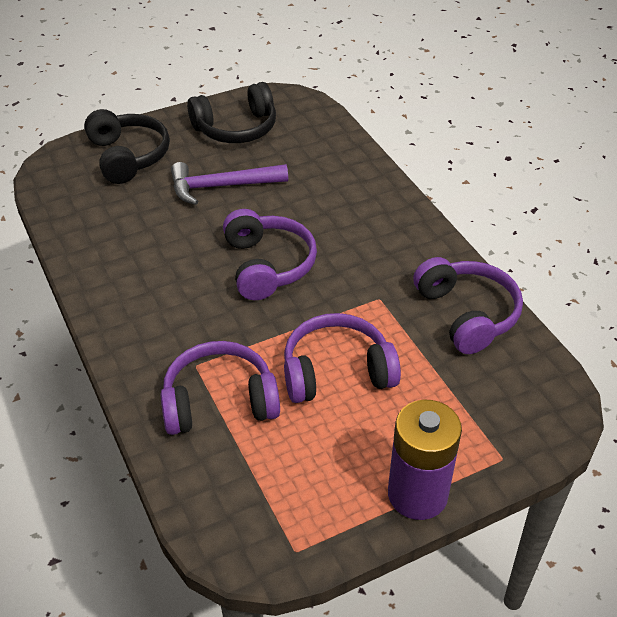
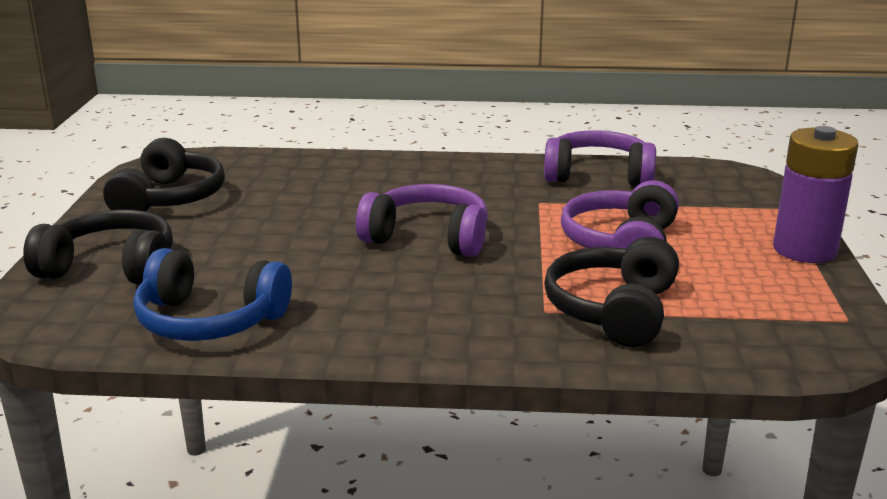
camera: 60 degrees left, 20 degrees down
purple headphones [161,341,280,435] -> black headphones [544,237,679,347]
purple hammer [171,162,288,205] -> none
none -> blue headphones [133,248,292,341]

